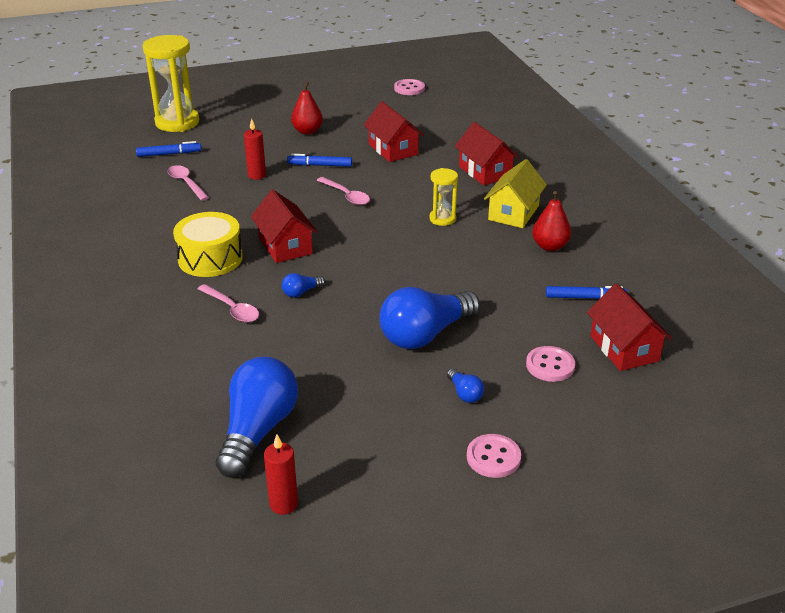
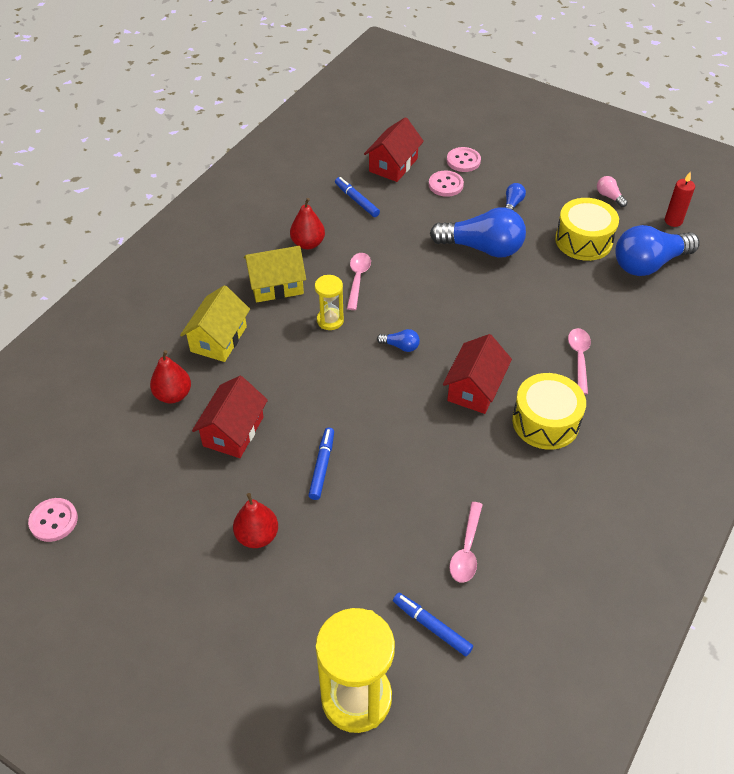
camera: 130 degrees left, 15 degrees up
red candle [244,118,266,180] -> none
blue light bulb [282,273,325,298] -> blue light bulb moved to [377,329,420,352]
blue marker [287,154,352,167] -> blue marker turned 135 degrees counterclockwise [308,428,334,500]
pink spoon [317,177,370,205] -> pink spoon moved to [347,253,371,310]
red house [455,122,519,185] -> yellow house [180,285,250,362]
pink button [467,434,521,478] -> pink button moved to [447,147,481,172]
none -> red pear [150,350,191,403]
none -> yellow drum [555,198,619,261]
none -> pink light bulb [597,176,627,207]

